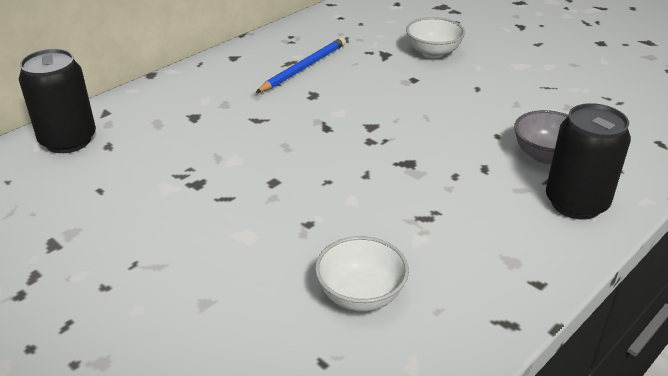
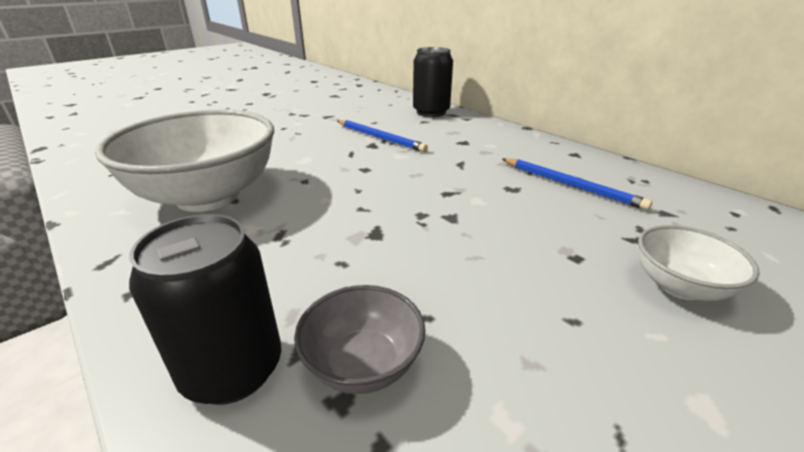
camera: 95 degrees right, 5 degrees down
white bowl [315,236,409,311] -> white bowl [95,110,274,212], size x2.10
none -> blue pencil [337,120,428,152]

